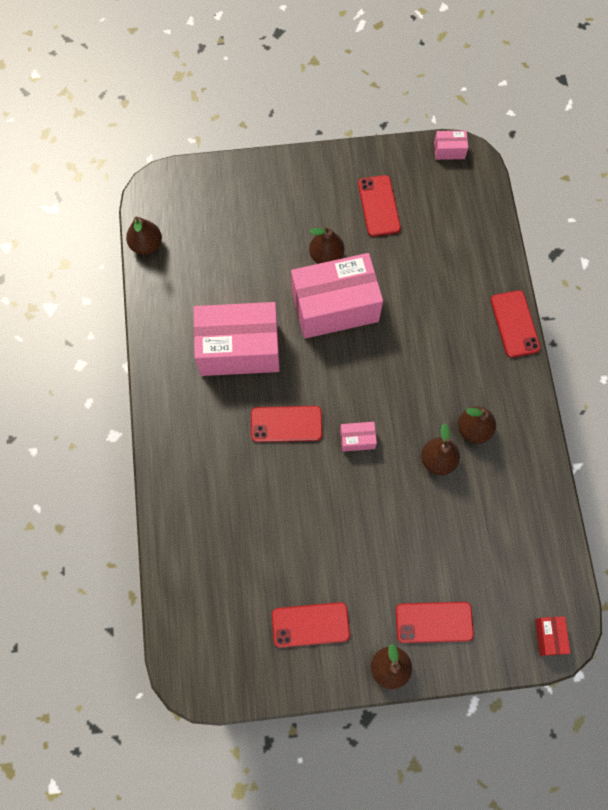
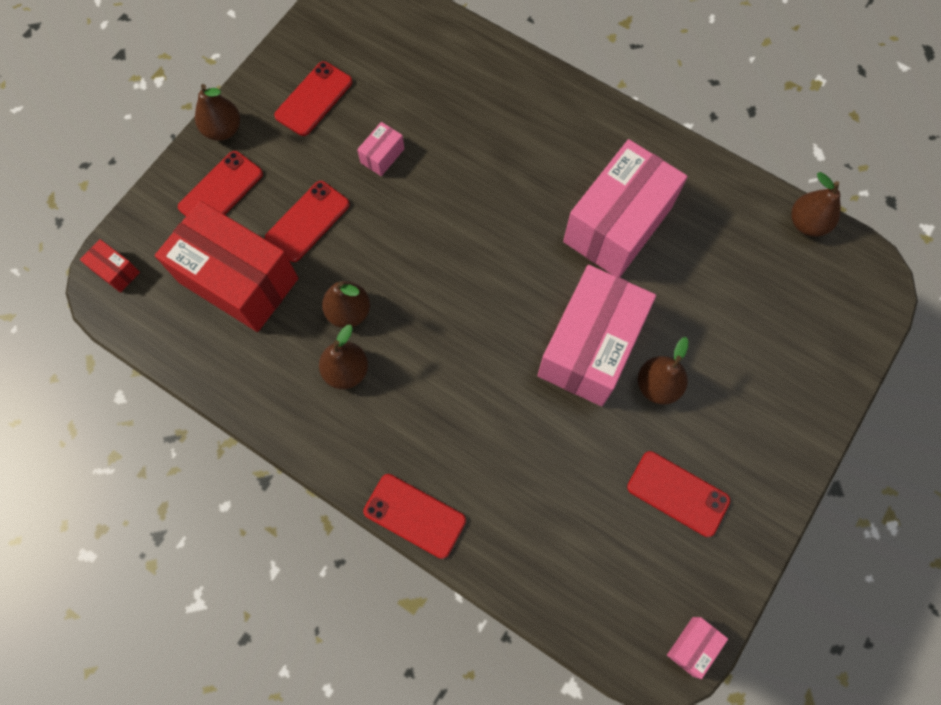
camera: 130 degrees right, 0 degrees up
red phone [251,406,322,442] -> red phone moved to [265,181,350,262]
pink box [340,422,377,452] -> pink box moved to [357,122,405,176]
none -> red box [155,201,298,332]

